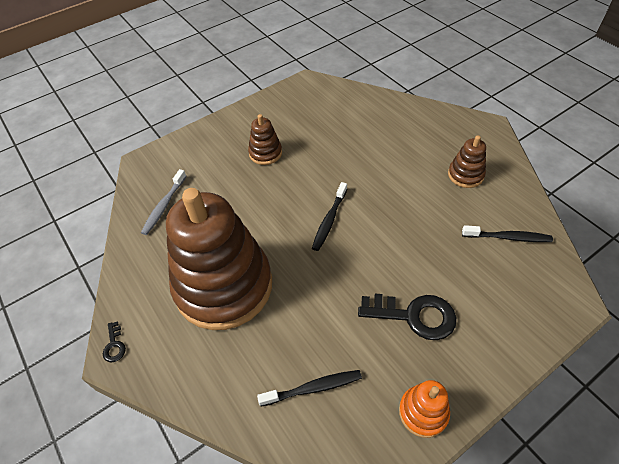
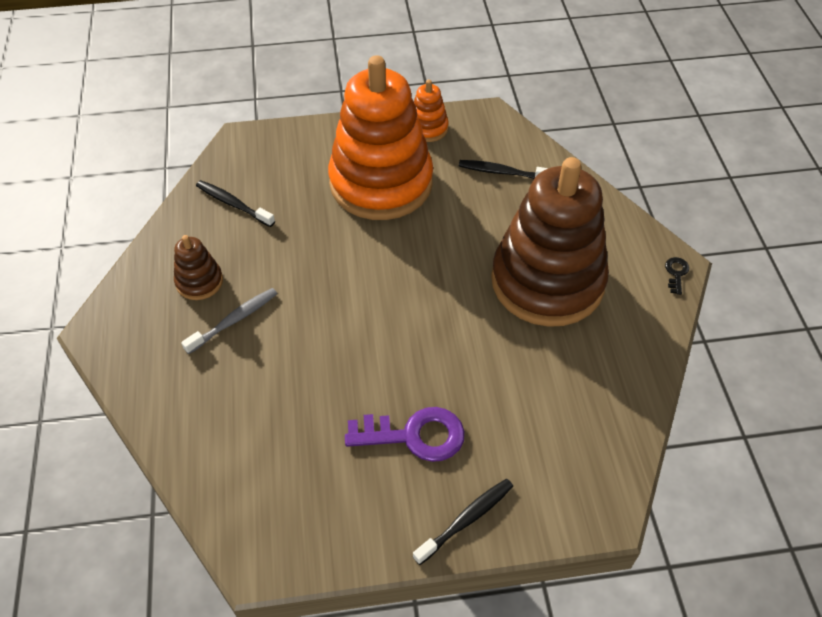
camera: 155 degrees left, 0 degrees up
grey toothbrush [141,169,186,235] -> grey toothbrush moved to [181,288,277,354]
brown stacking toy [248,114,282,165] -> purple key [345,407,465,462]
black toothbrush [312,182,347,251] -> black toothbrush moved to [413,479,513,565]
black key [358,294,457,340] -> orange stacking toy [328,55,433,220]

